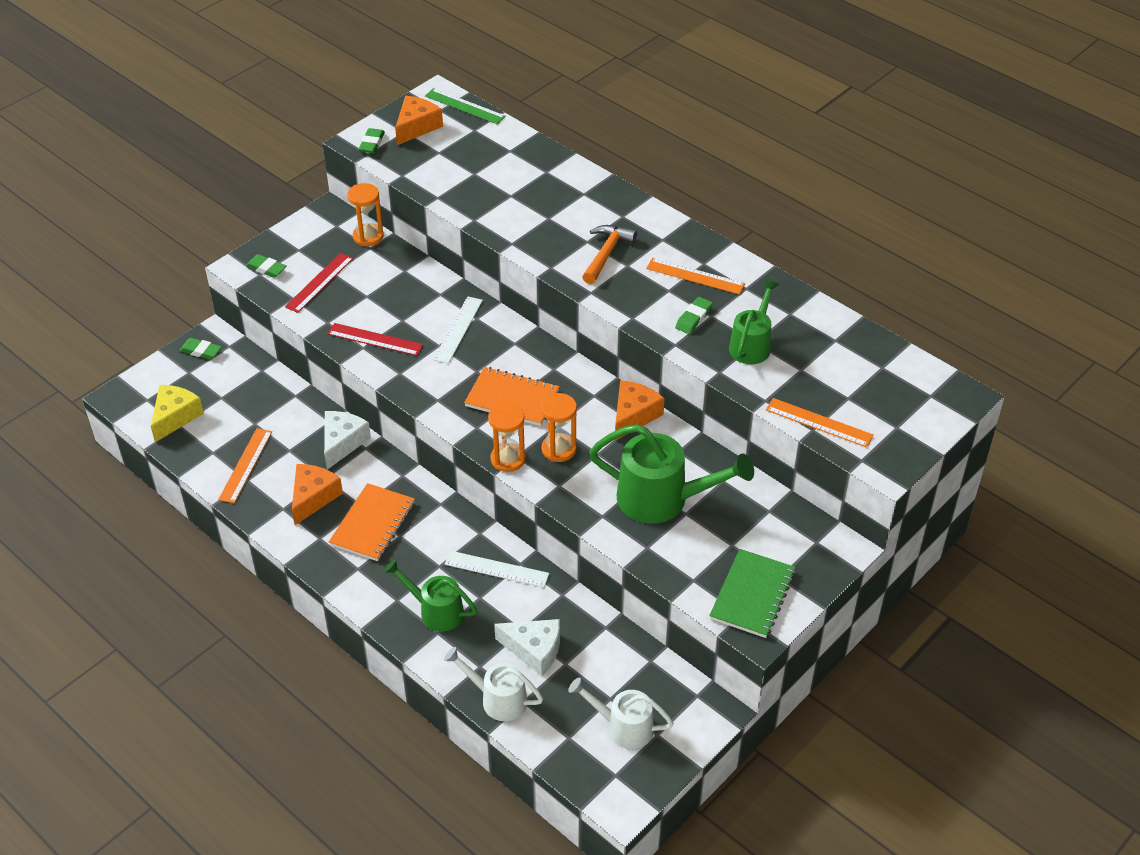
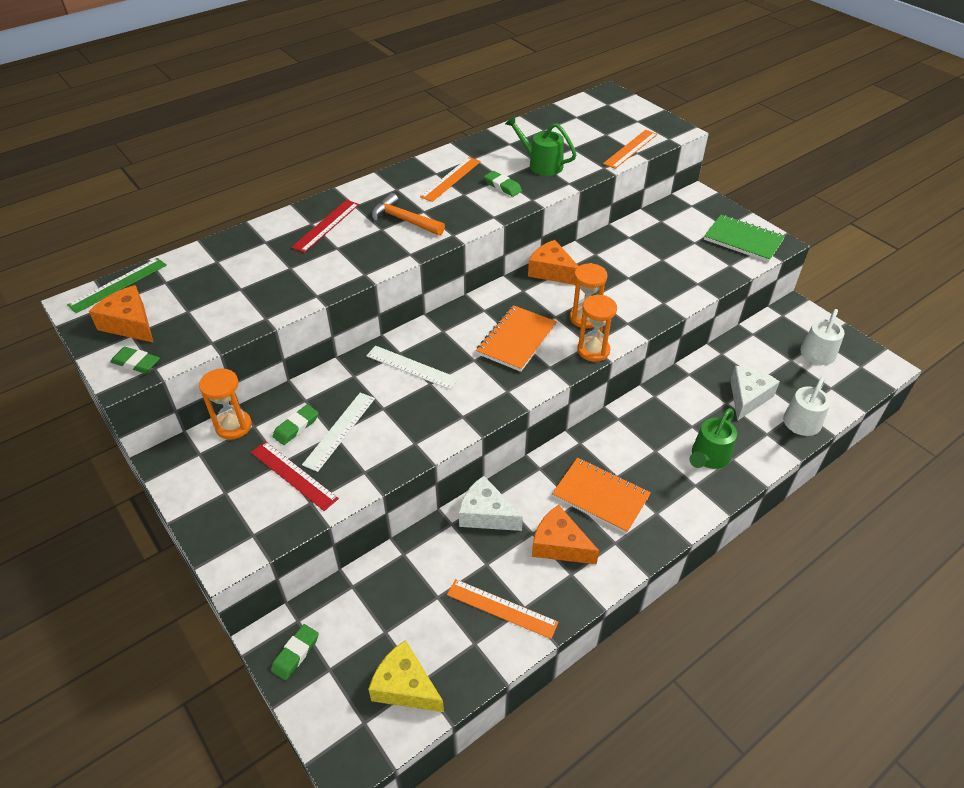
camera: 80 degrees left, 0 degrees up
green eraser [245,254,287,278] -> green eraser moved to [272,405,318,445]
red ruler [328,323,423,356] -> red ruler moved to [291,200,359,253]
white ruler [445,551,549,587] -> white ruler moved to [302,393,375,472]
green watering can [589,424,754,524] -> none

